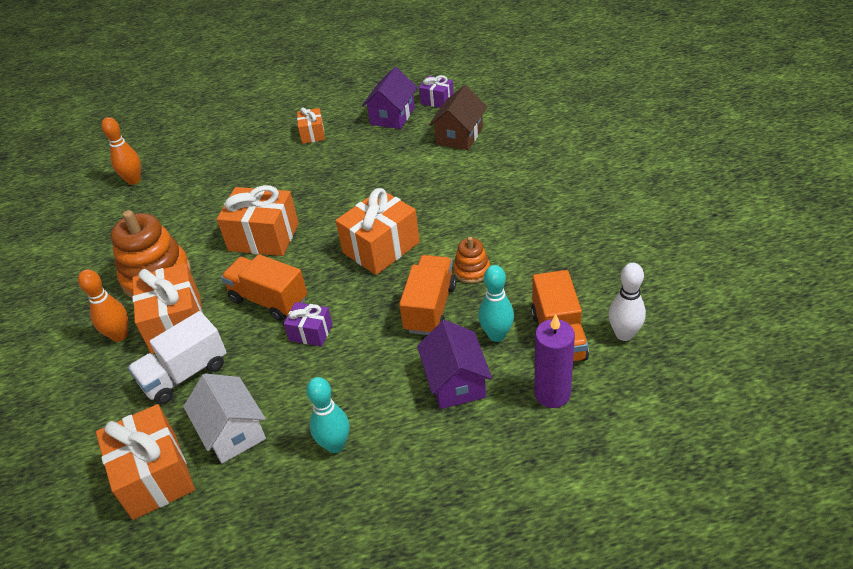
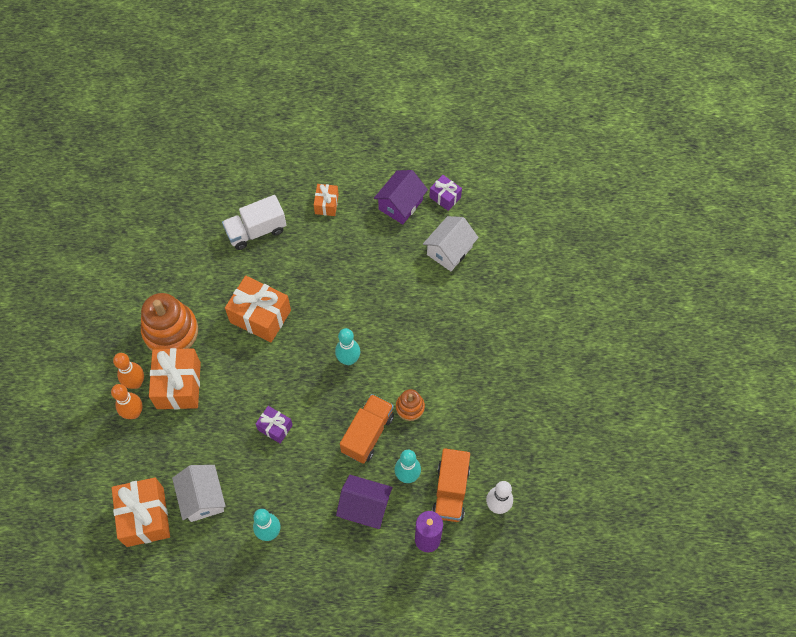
camera: 10 degrees right, 20 degrees up
orange bowling pin [101,117,141,185] -> orange bowling pin moved to [111,384,143,419]
white truck [128,311,227,405] -> white truck moved to [222,195,286,250]
orange truck [221,254,307,321] -> none
orange gift [336,188,420,275] -> turquoise bowling pin [335,328,360,365]
purple house [417,320,492,409] -> purple house turned 75 degrees counterclockwise [336,475,393,529]
brown house [429,85,487,150] -> white house [423,216,479,271]

